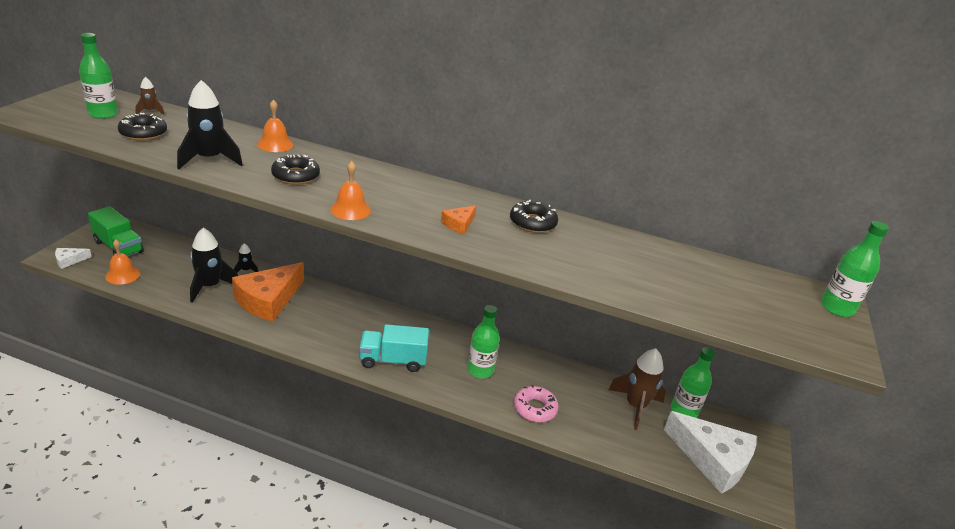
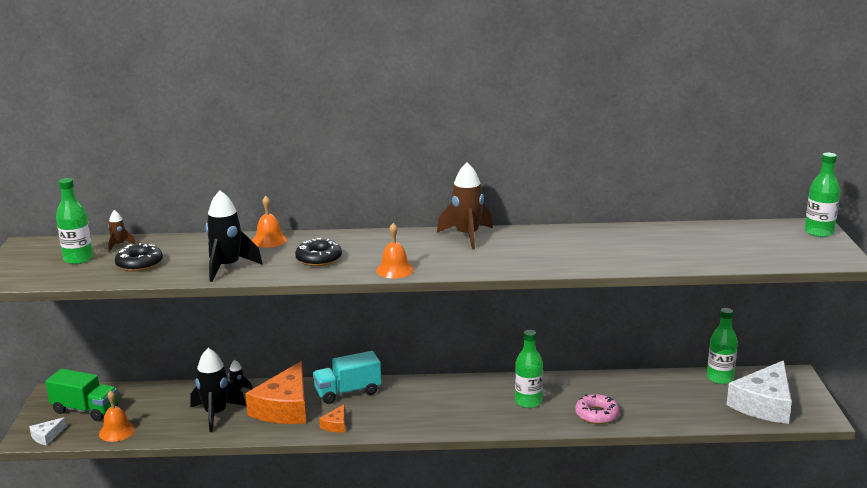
camera: 15 degrees left, 10 degrees down
turquoise truck [359,324,429,372] -> turquoise truck moved to [313,351,382,404]
orange cheese [441,205,476,234] -> orange cheese moved to [319,404,345,433]
black donut [510,200,558,233] -> none
brown rocket [608,348,666,430] -> brown rocket moved to [437,163,493,249]
white cheese [663,411,757,494] -> white cheese turned 105 degrees clockwise [727,360,792,424]

